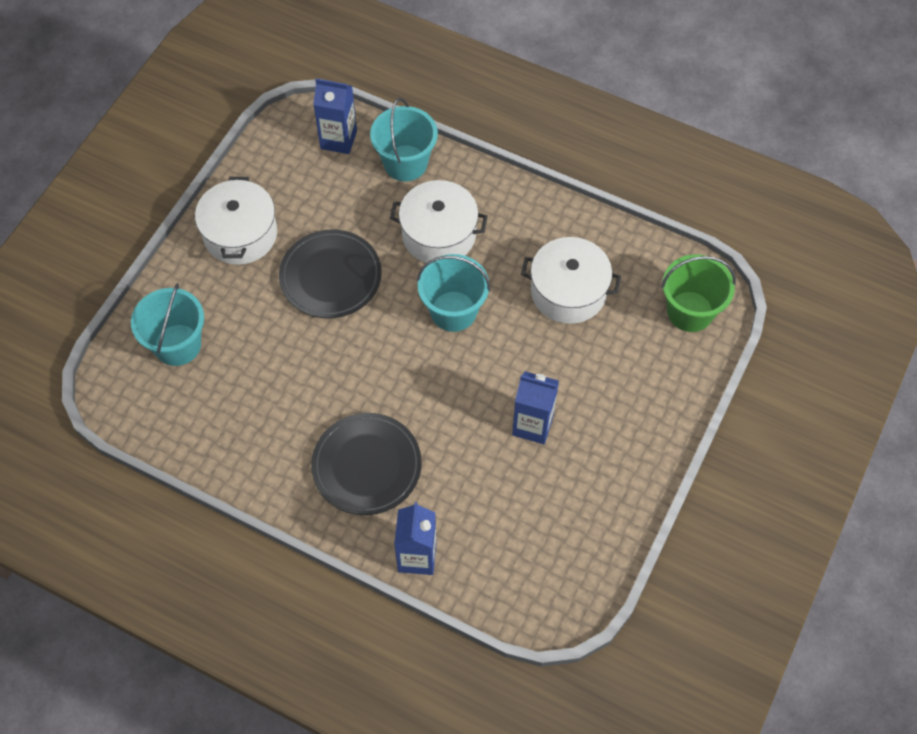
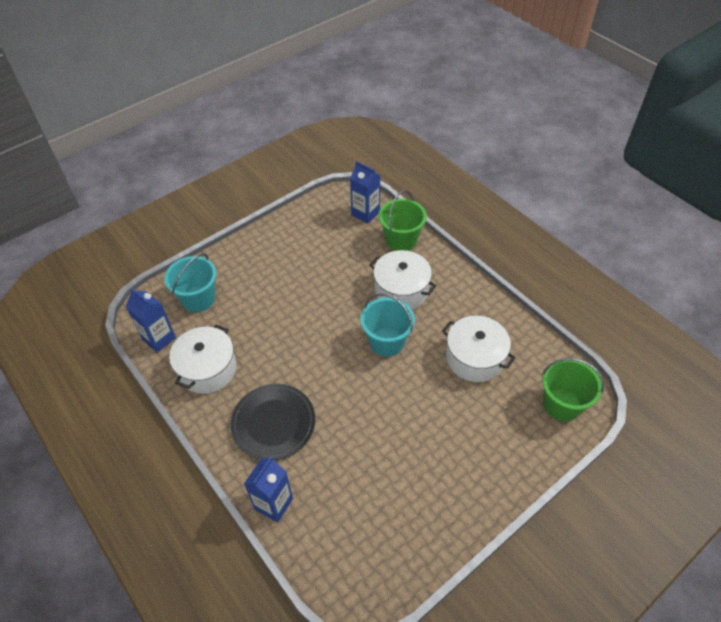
camera: 25 degrees right, 10 degrees down
white pot [195,177,277,265] -> white pot moved to [169,324,237,394]
black plate [279,229,382,318] -> none
turquoise bucket [370,98,438,181] -> green bucket [379,190,427,251]
blue carton [512,371,559,444] -> blue carton moved to [126,288,176,353]

